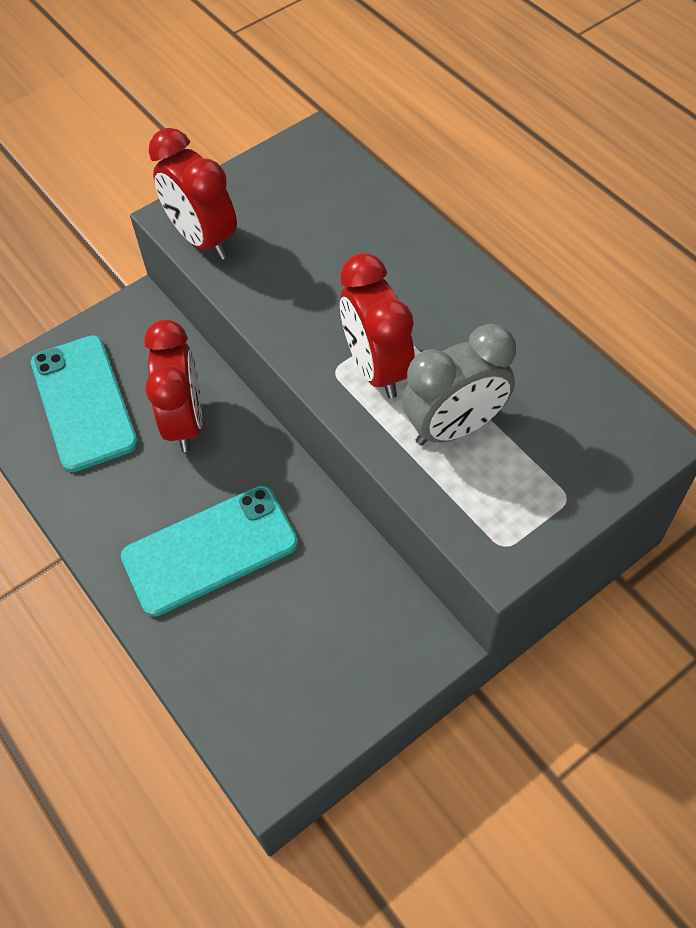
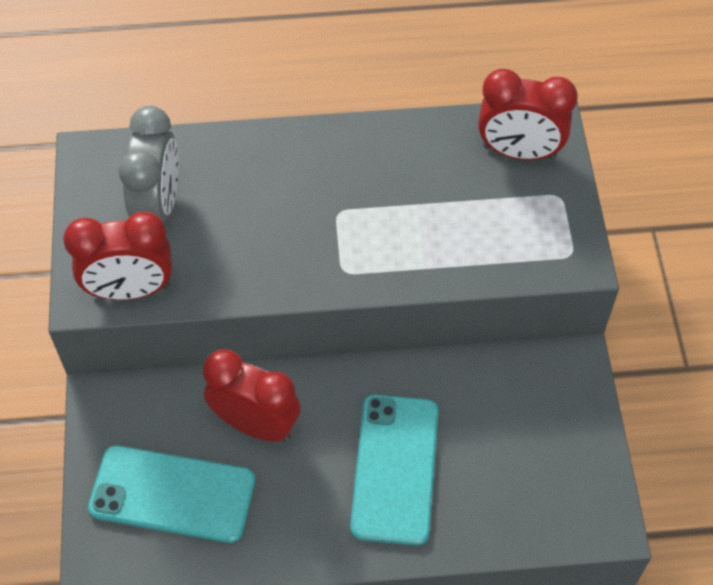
camera: 60 degrees left, 0 degrees up
red clock [340,253,415,399] -> red clock moved to [478,69,578,160]
grey clock [402,324,516,446] -> grey clock moved to [118,106,179,221]

